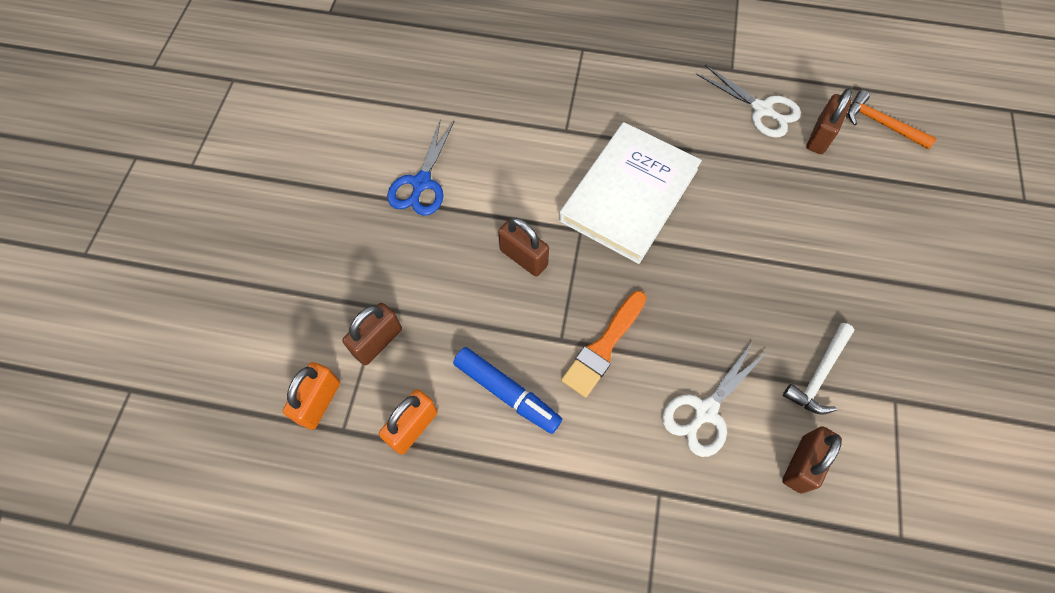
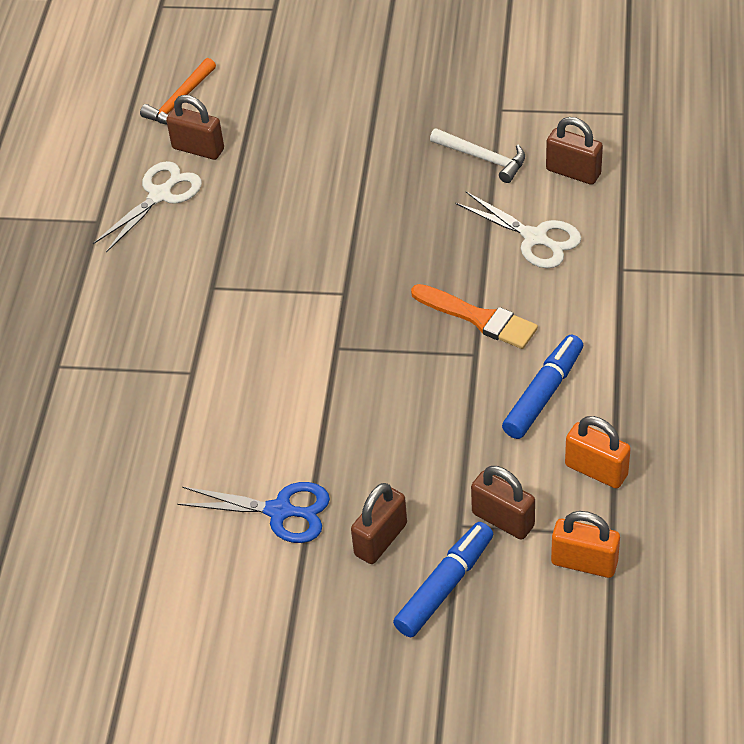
camera: 90 degrees left, 15 degrees down
brown padlock [498,218,549,277] -> brown padlock moved to [351,483,407,564]
white book [559,122,702,264] -> none
none -> blue marker [393,522,493,637]

